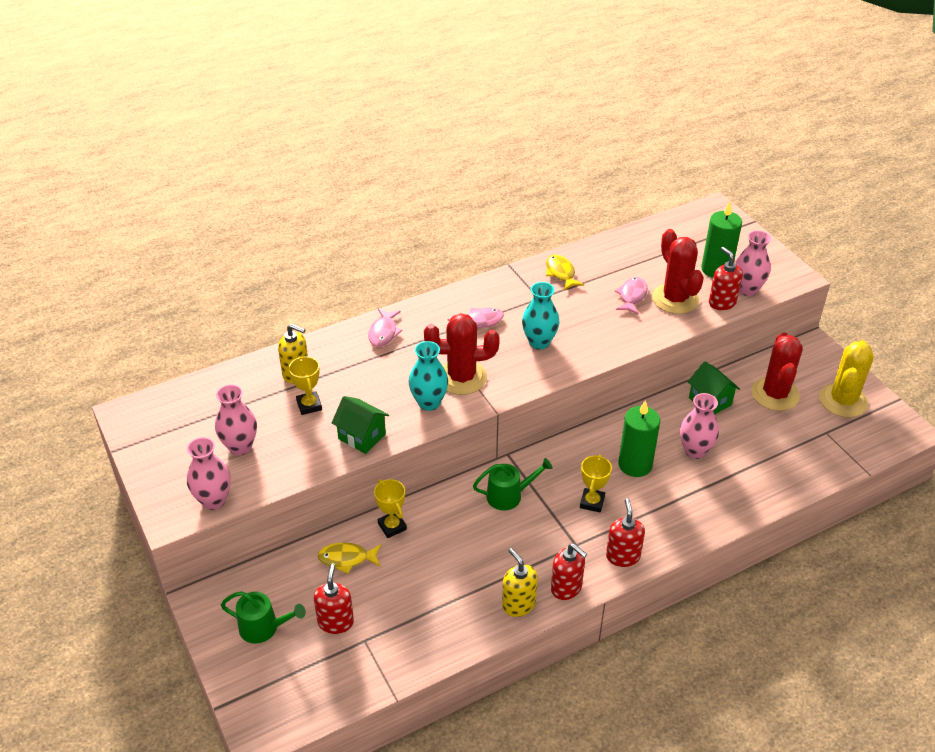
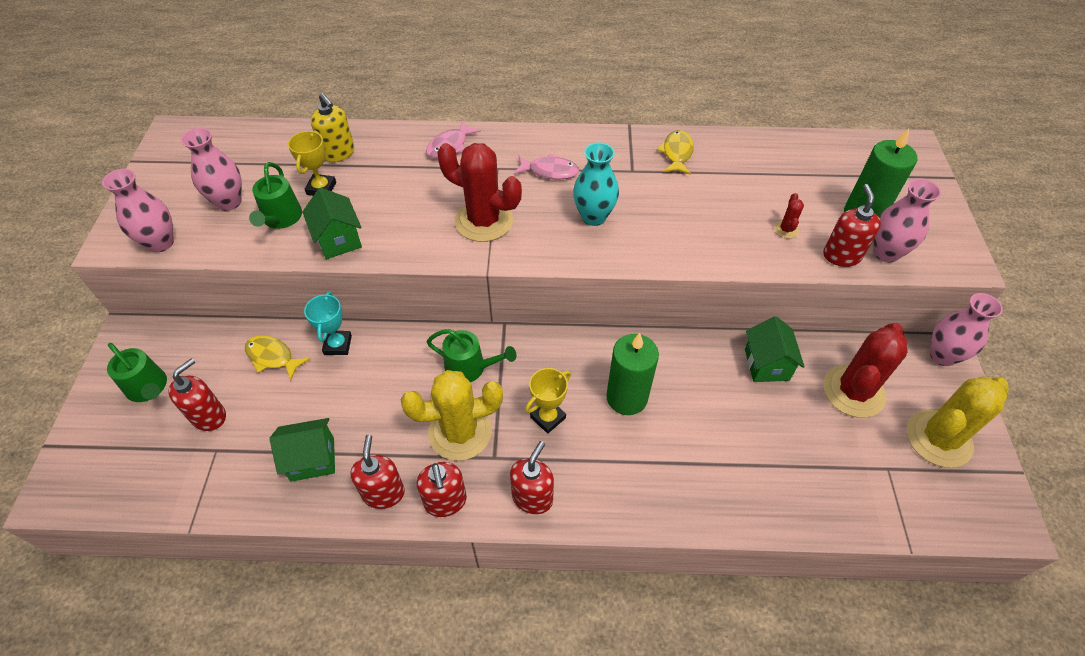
camera: 30 degrees right, 10 degrees up
yellow trophy [374,479,407,538] -> turquoise trophy [304,292,352,355]
turquoise vase [409,341,448,411] -> none
yellow soap dispenser [502,548,538,617] -> red soap dispenser [351,434,405,509]
pink fish [615,277,648,315] -> none
red cactus [652,229,704,314] -> red cactus [774,193,804,238], size x0.42
pink vase [680,393,719,459] -> pink vase moved to [930,293,1003,366]
none -> green watering can [249,162,302,229]
none -> green house [270,418,335,482]
none -> yellow cactus [401,370,503,461]

